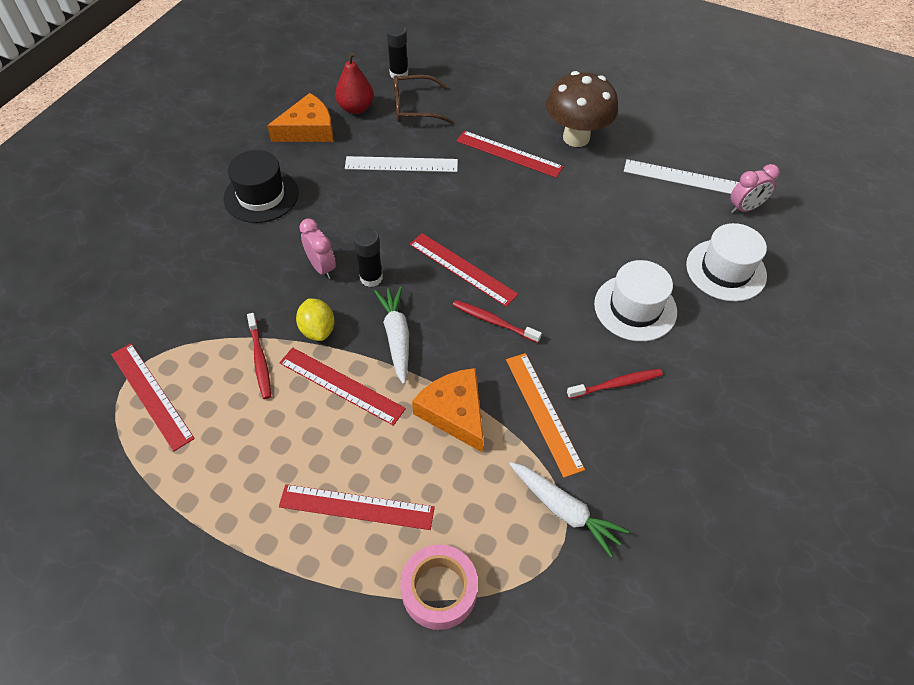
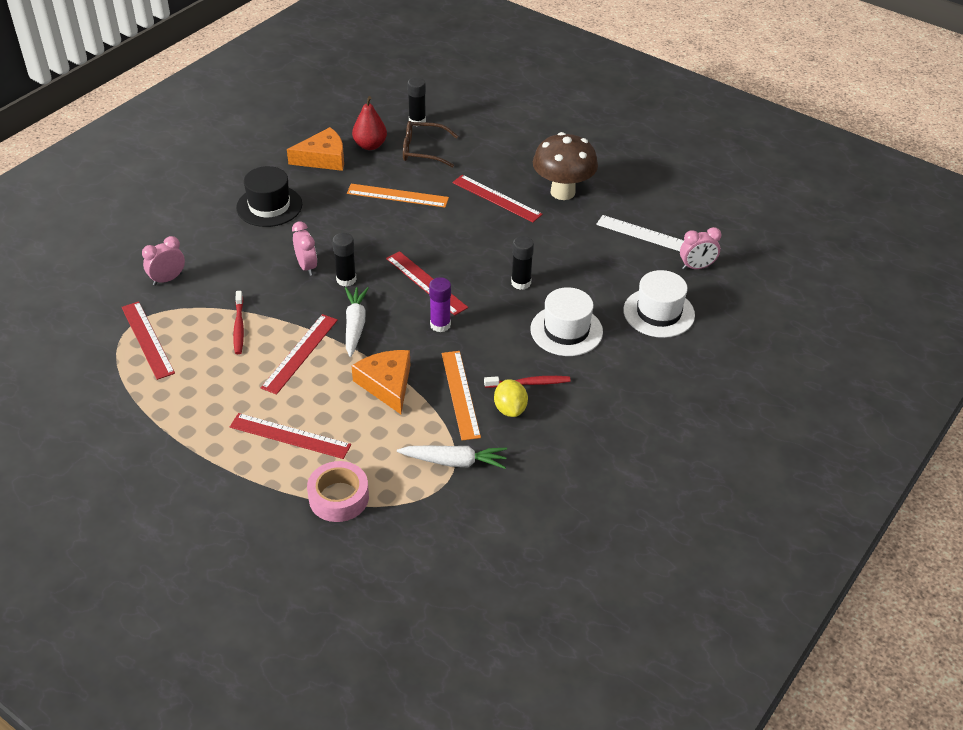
camera: 10 degrees right, 10 degrees down
red ruler [279,347,406,426] -> red ruler turned 75 degrees clockwise [261,314,338,395]
yellow lemon [296,298,335,341] -> yellow lemon moved to [494,379,528,417]
white ruler [345,156,458,172] -> orange ruler [347,184,449,207]
red toothbrush [453,300,542,343] -> purple glue stick [429,277,451,332]
white carrot [509,462,629,557] -> white carrot turned 45 degrees counterclockwise [397,445,507,469]
none -> pink clock [142,236,185,286]
none -> black glue stick [511,236,534,290]

